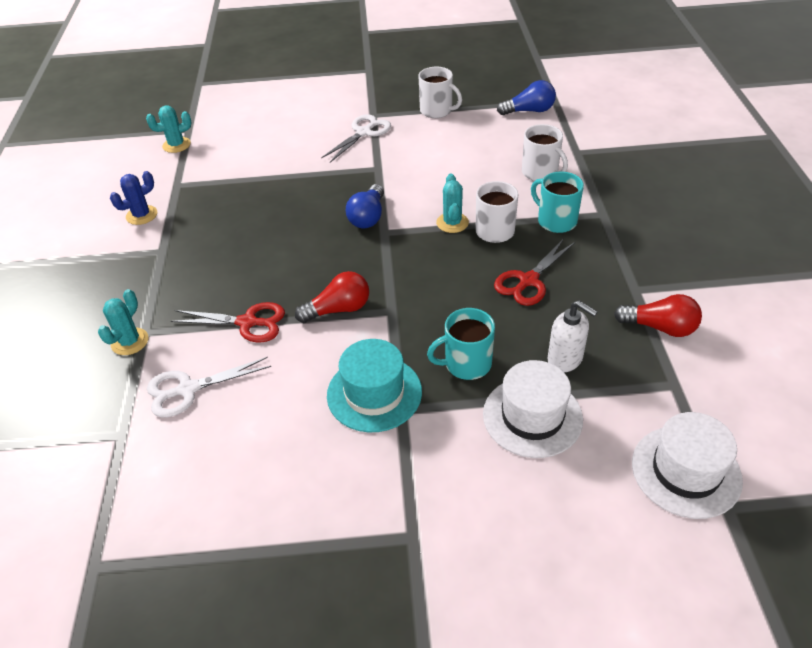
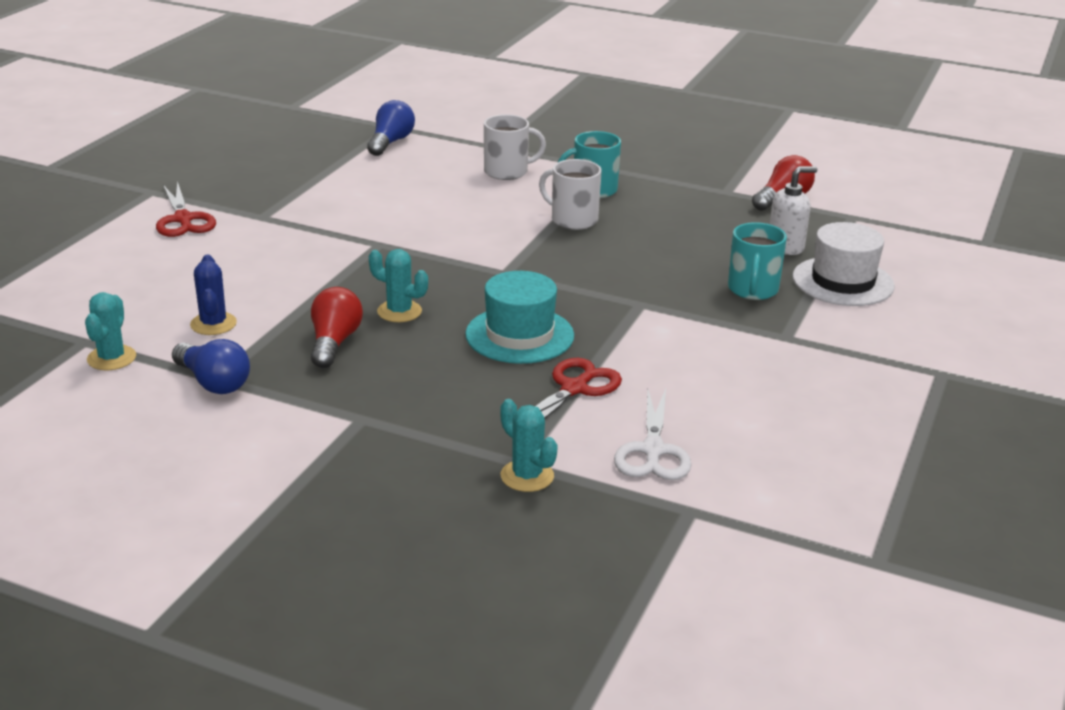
camera: 65 degrees left, 15 degrees down
blue cactus [110,171,157,225] -> blue cactus moved to [190,255,237,335]
red light bulb [295,271,369,323] -> red light bulb moved to [311,287,363,368]
white scissors [321,114,391,163] -> none
turquoise hat [327,339,422,432] -> turquoise hat moved to [465,271,574,364]
blue light bulb [346,184,384,228] -> blue light bulb moved to [172,339,250,394]
white mug [419,67,462,118] -> none
turquoise cactus [436,174,469,233] -> turquoise cactus moved to [369,249,428,322]
red scissors [494,238,575,306] -> red scissors moved to [156,181,216,237]
white hat [632,412,743,519] -> none

